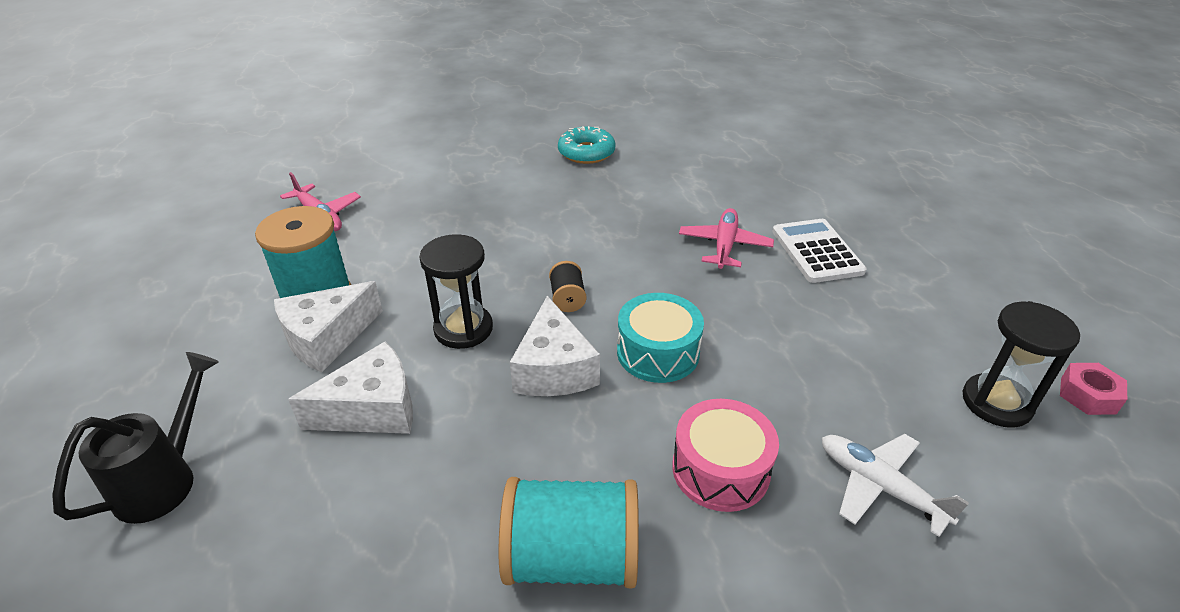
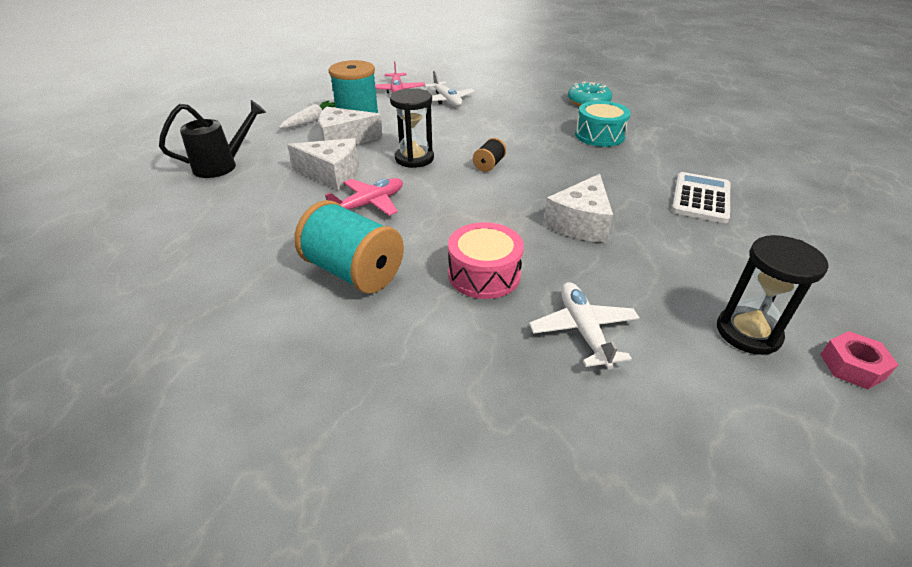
camera: 35 degrees right, 0 degrees up
white cheese [510,296,600,396] -> white cheese moved to [543,174,613,243]
turquoise drum [617,293,704,383] -> turquoise drum moved to [575,101,631,147]
pink plane [679,208,774,269] -> pink plane moved to [325,178,403,216]
none -> white carrot [279,100,336,128]
none -> white plane [425,71,475,107]

